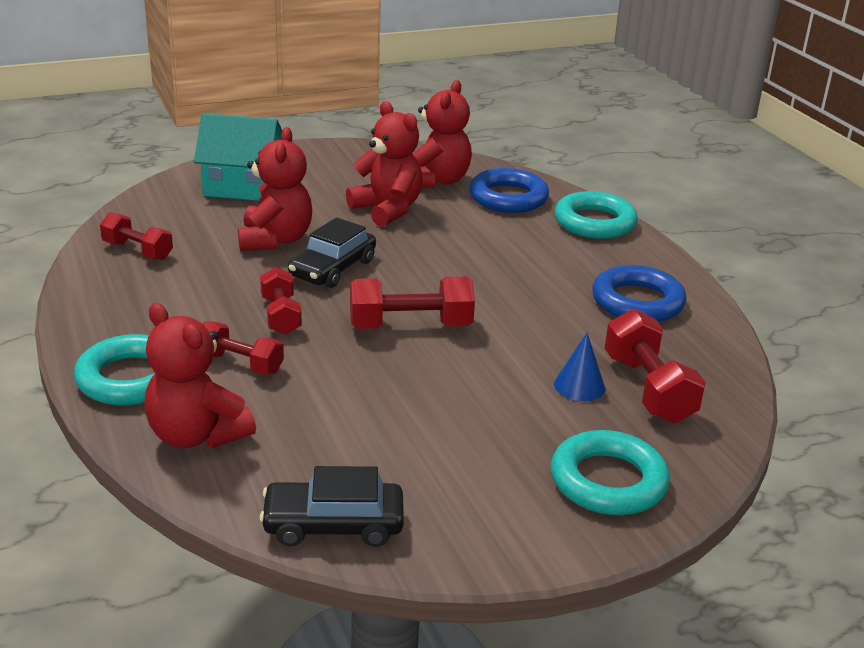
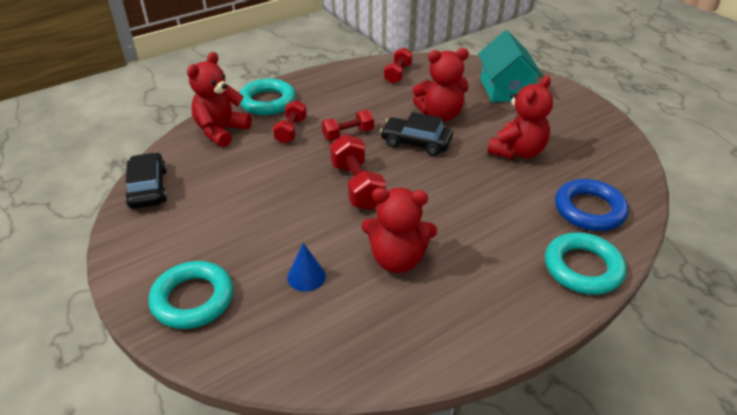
camera: 80 degrees right, 10 degrees up
red teddy bear [413,80,472,188] -> red teddy bear moved to [362,188,437,273]
blue ring [592,265,686,322] -> none
red dumbbell [605,309,706,424] -> none

